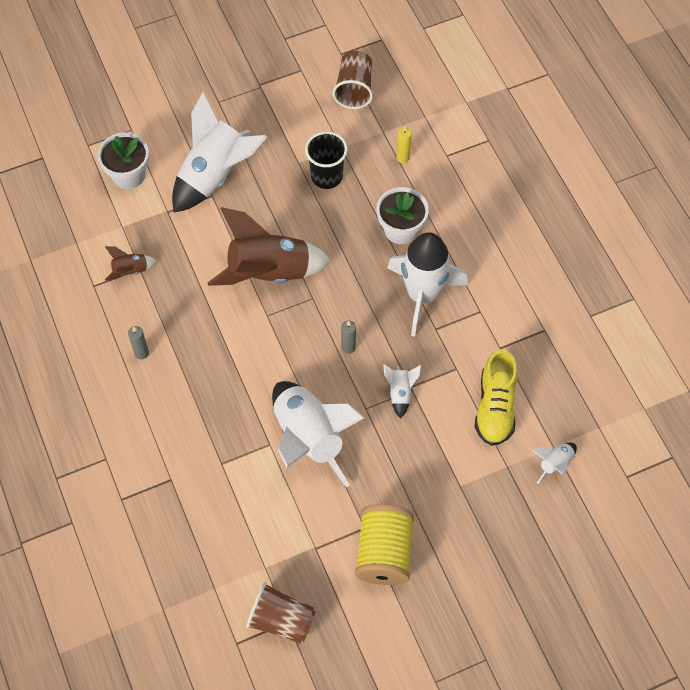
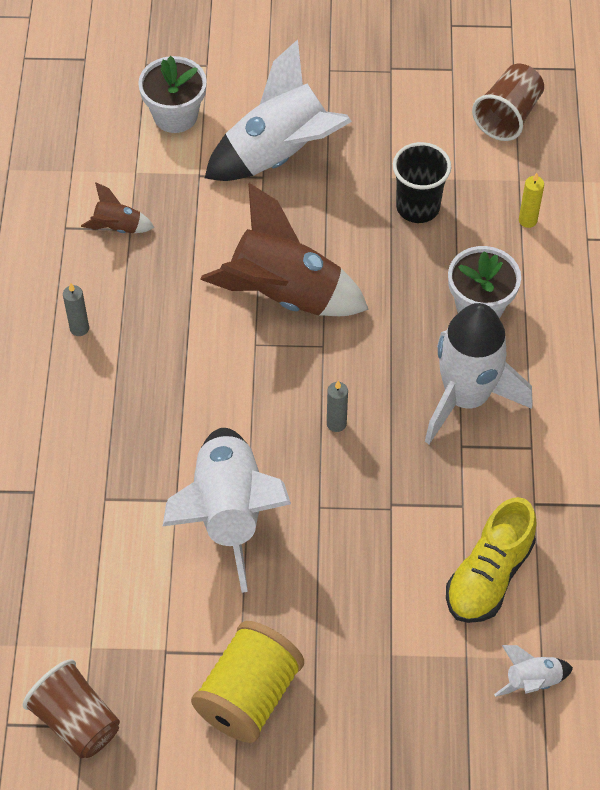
camera: 25 degrees right, 5 degrees down
white rocket [383,364,421,419] -> none

